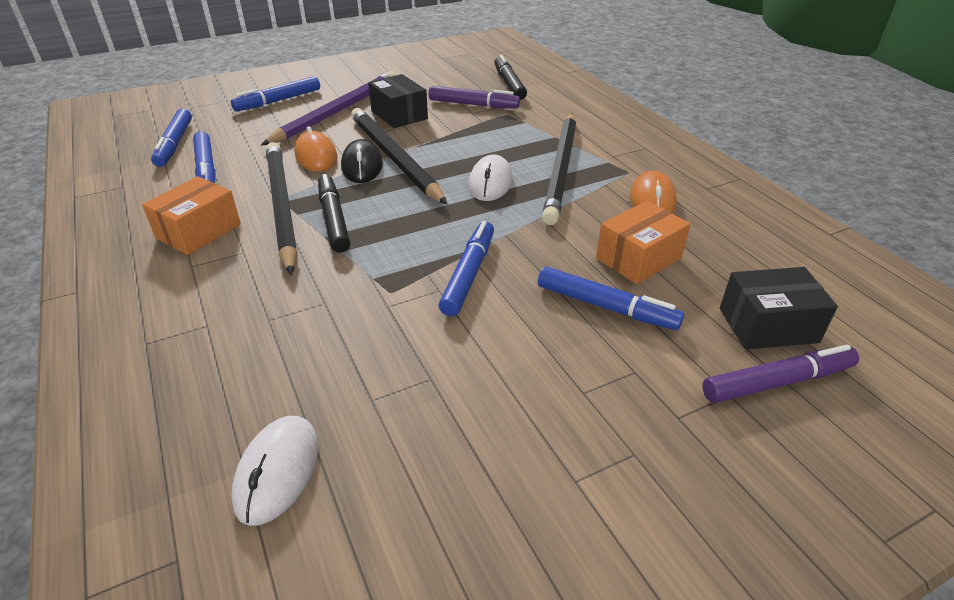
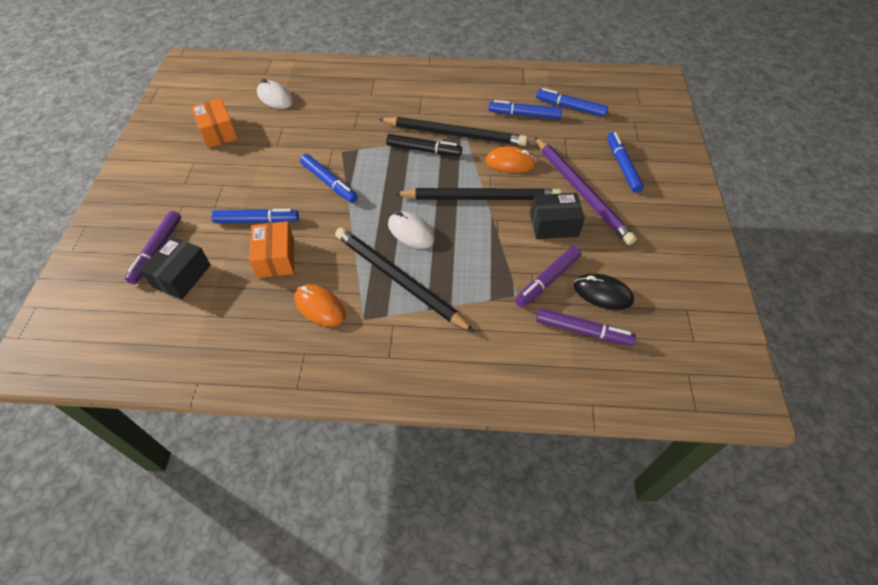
camera: 120 degrees right, 15 degrees up
orange box [142,176,241,255] -> orange box moved to [191,98,238,148]
black mouse [341,139,383,183] -> black mouse moved to [574,273,634,310]
black marker [494,55,527,100] -> purple marker [536,308,636,346]
blue marker [538,267,684,330] -> blue marker turned 150 degrees counterclockwise [211,209,299,223]

